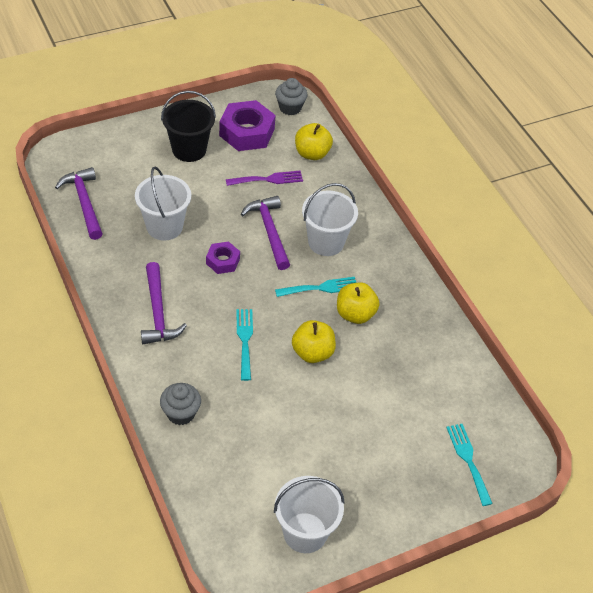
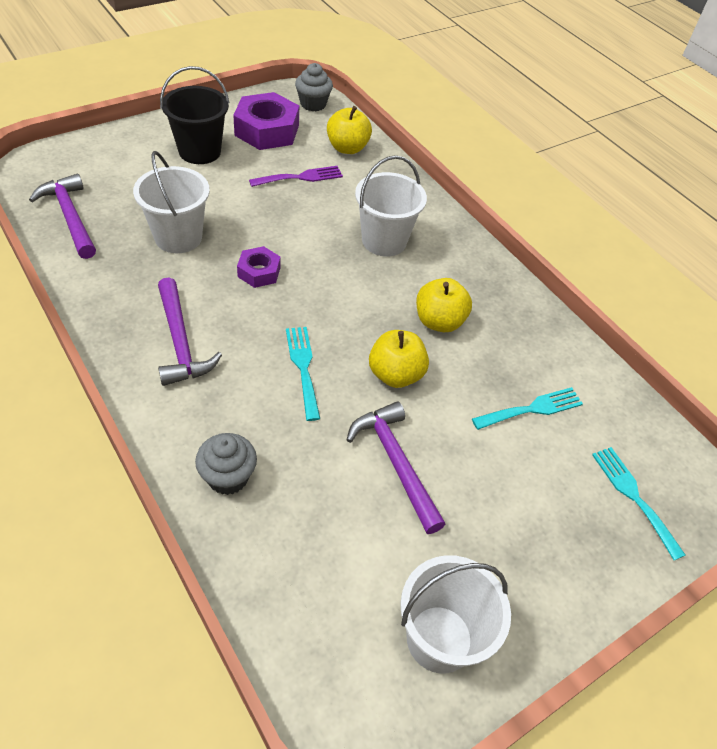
camera: 10 degrees left, 0 degrees up
purple hammer [241,196,290,270] -> purple hammer moved to [347,402,446,534]
turquoise fork [275,277,356,297] -> turquoise fork moved to [472,387,583,430]

